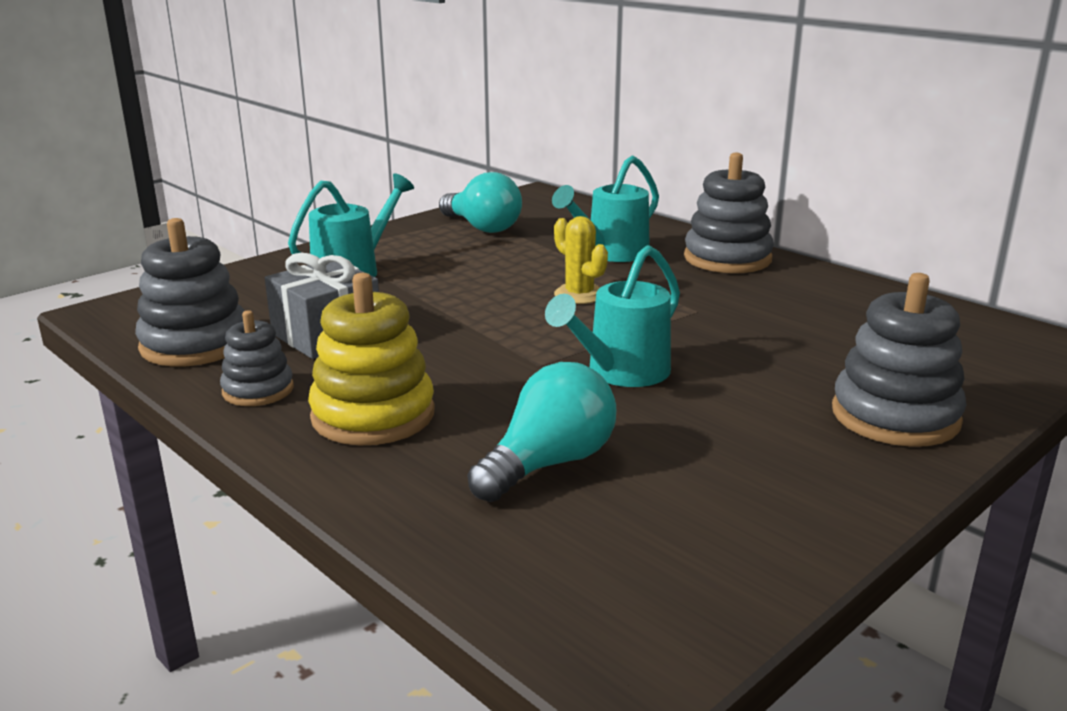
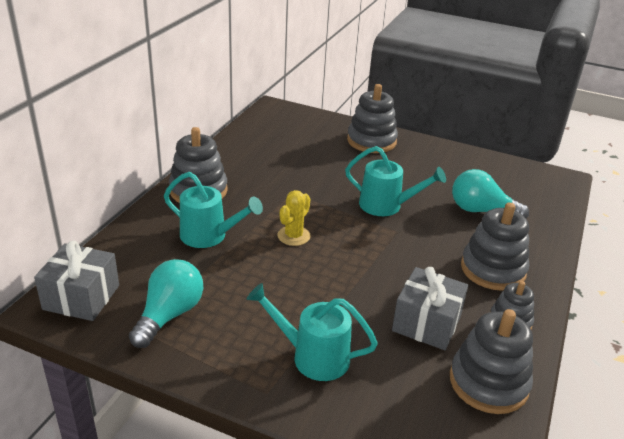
camera: 115 degrees left, 10 degrees up
yellow stacking toy [308,273,435,446] -> grey stacking toy [461,202,529,291]
none -> grey gift [34,241,119,321]

